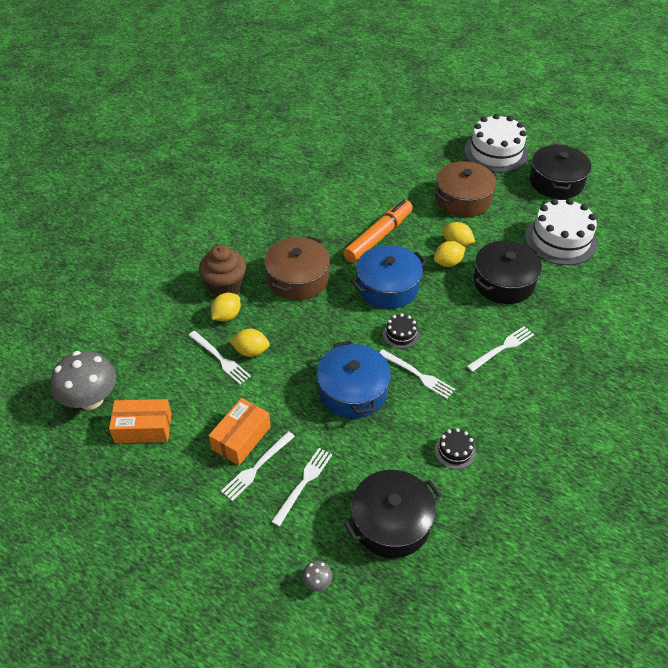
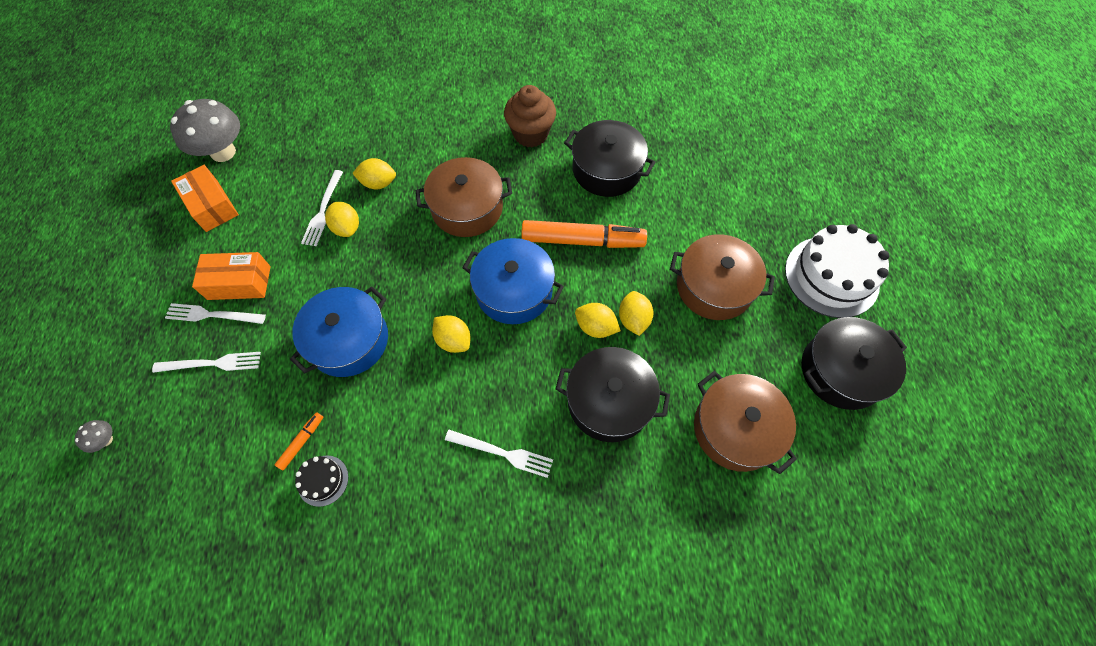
camera: 55 degrees right, 15 degrees up
brown cupcake [199,245,246,297] -> brown cupcake moved to [504,85,556,147]
black pot [344,470,441,558] -> black pot moved to [564,120,655,197]
white fork [379,349,455,399] -> none
black cake [383,313,419,349] -> yellow lemon [432,315,470,353]
white cake [525,198,597,265] -> brown pot [694,371,797,474]
none -> orange marker [275,412,323,471]

